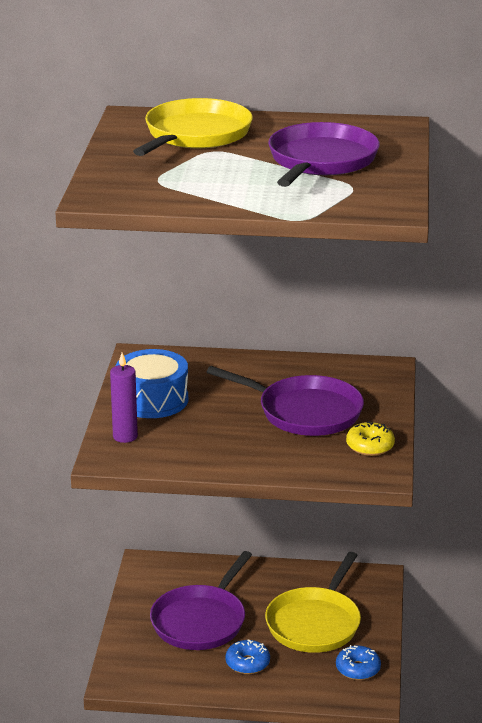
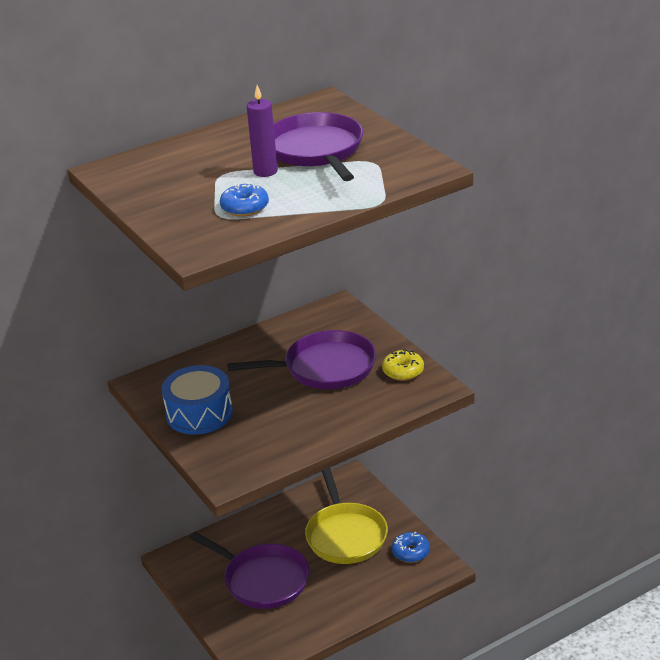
camera: 35 degrees left, 5 degrees up
purple candle [110,353,138,443] -> purple candle moved to [247,85,278,177]
yellow pan [133,98,253,156] -> none
purple pan [150,551,252,650] -> purple pan turned 45 degrees counterclockwise [189,532,310,609]
blue donut [225,640,270,674] -> blue donut moved to [220,182,269,217]

